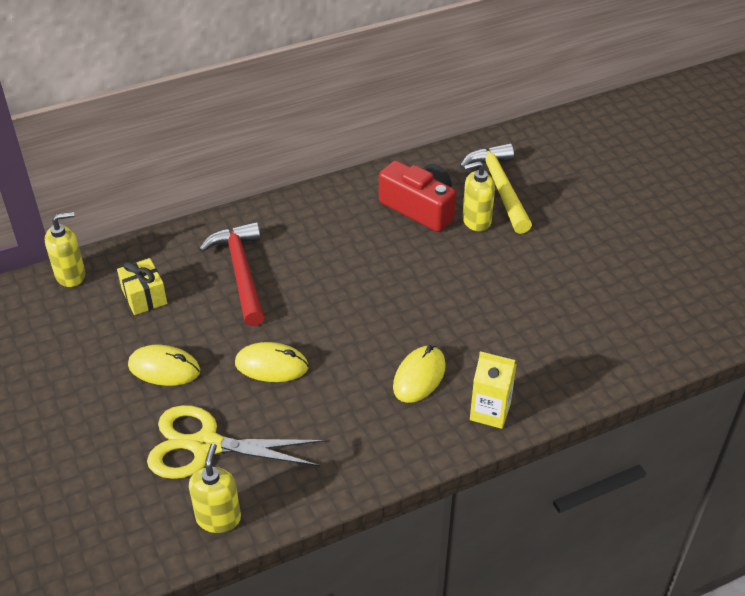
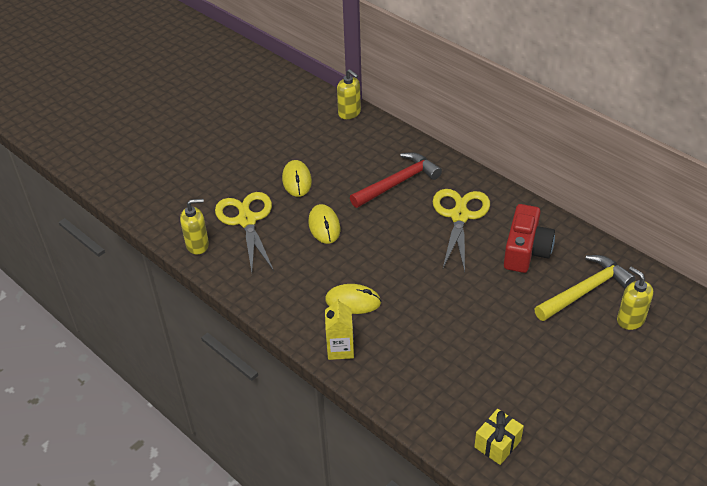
camera: 70 degrees right, 0 degrees up
yellow gift [117,258,167,315] -> yellow gift moved to [474,409,524,465]
yellow soap dispenser [462,161,495,231] -> yellow soap dispenser moved to [617,266,653,330]
none -> yellow scissors [433,189,490,272]

